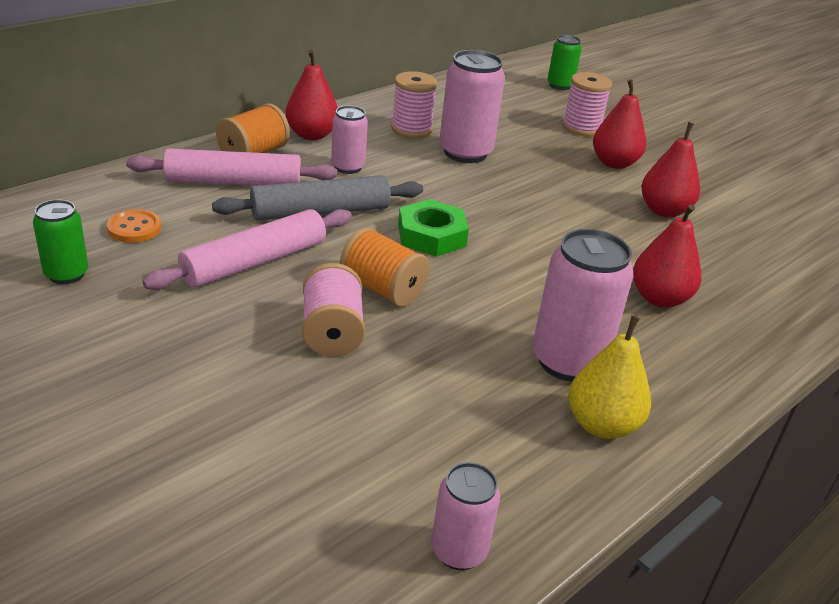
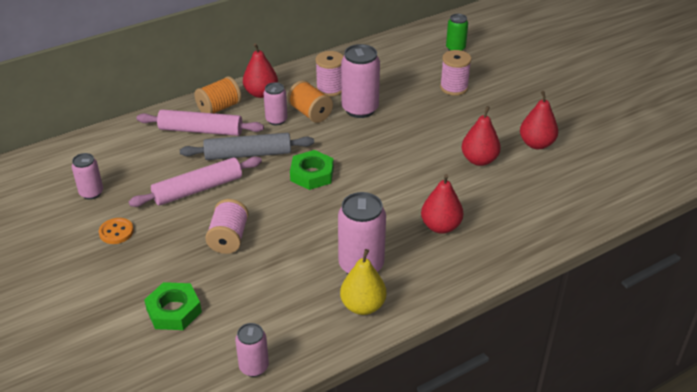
camera: 15 degrees right, 5 degrees up
green can [33,199,88,284] -> pink can [72,153,103,200]
orange button [107,209,162,243] -> orange button moved to [99,218,134,244]
orange spool [340,227,430,307] -> orange spool moved to [287,80,333,123]
red pear [593,79,646,169] -> red pear moved to [520,91,558,149]
none -> green nut [144,282,202,330]

